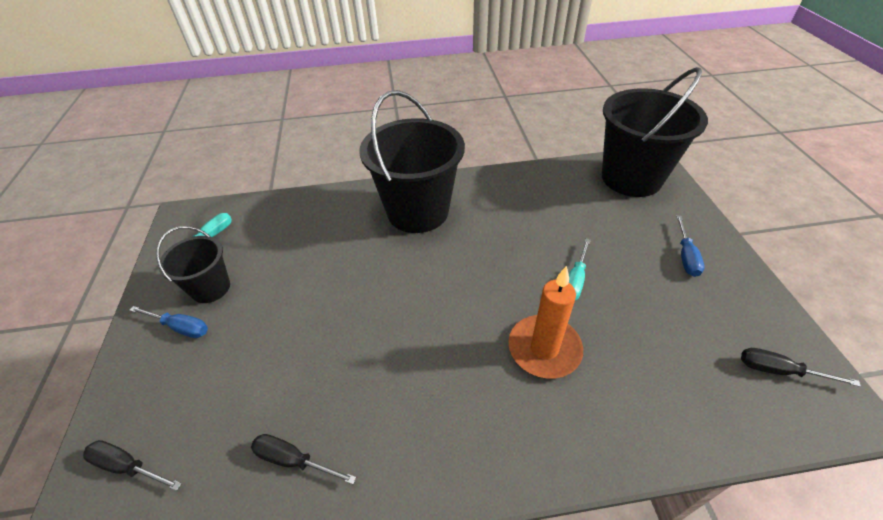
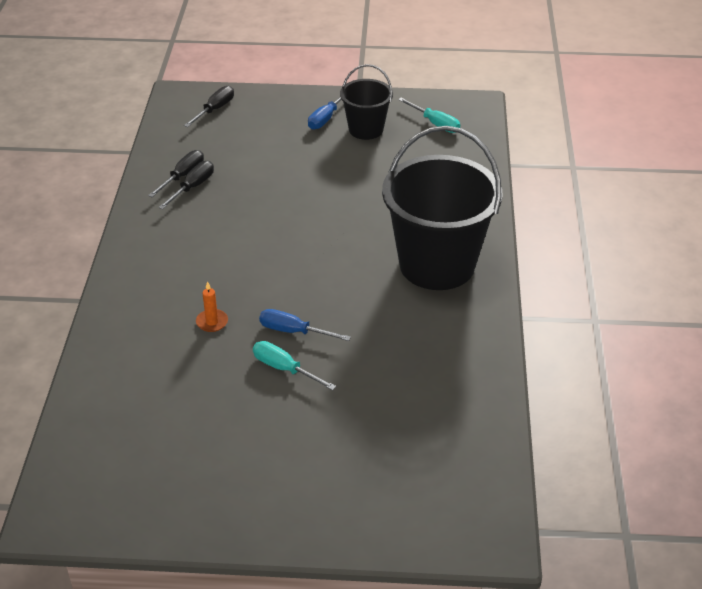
camera: 100 degrees right, 5 degrees down
orange candle [508,266,583,379] -> orange candle [196,281,228,332], size x0.45
black bucket [602,67,708,197] -> none
blue screwdriver [676,215,705,277] -> blue screwdriver moved to [259,309,351,341]
black screwdriver [741,348,861,387] -> black screwdriver moved to [158,161,214,209]

